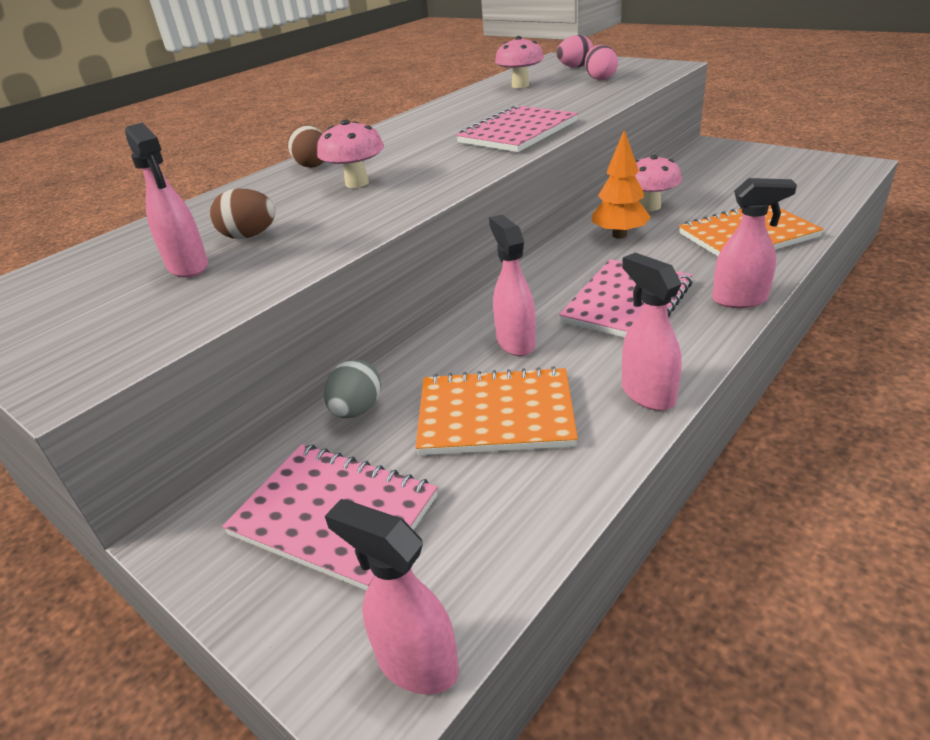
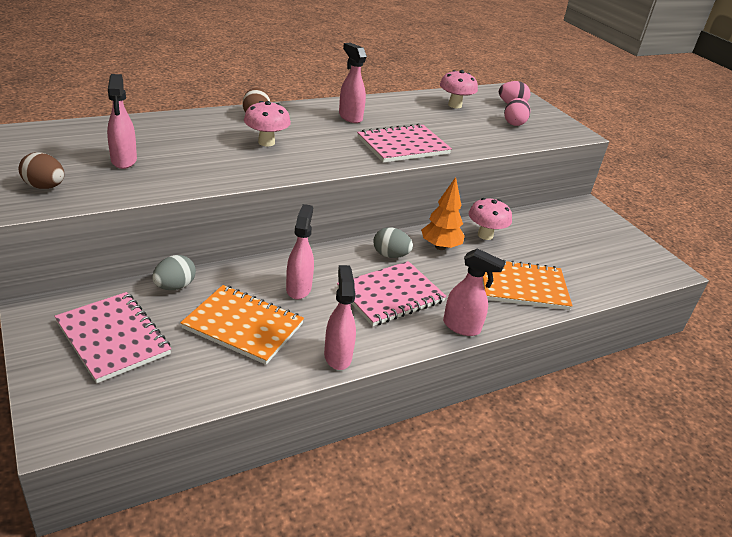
camera: 15 degrees right, 0 degrees up
brown egg [210,189,276,239] -> brown egg moved to [19,152,64,189]
pink spray bottle [325,499,459,695] -> pink spray bottle moved to [339,43,367,123]
none -> grey egg [373,227,413,258]

